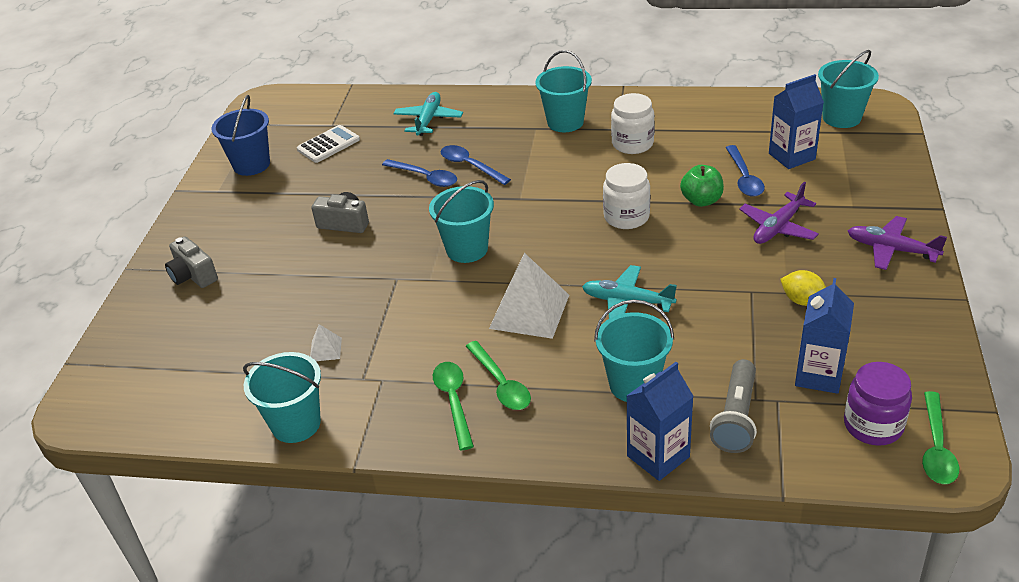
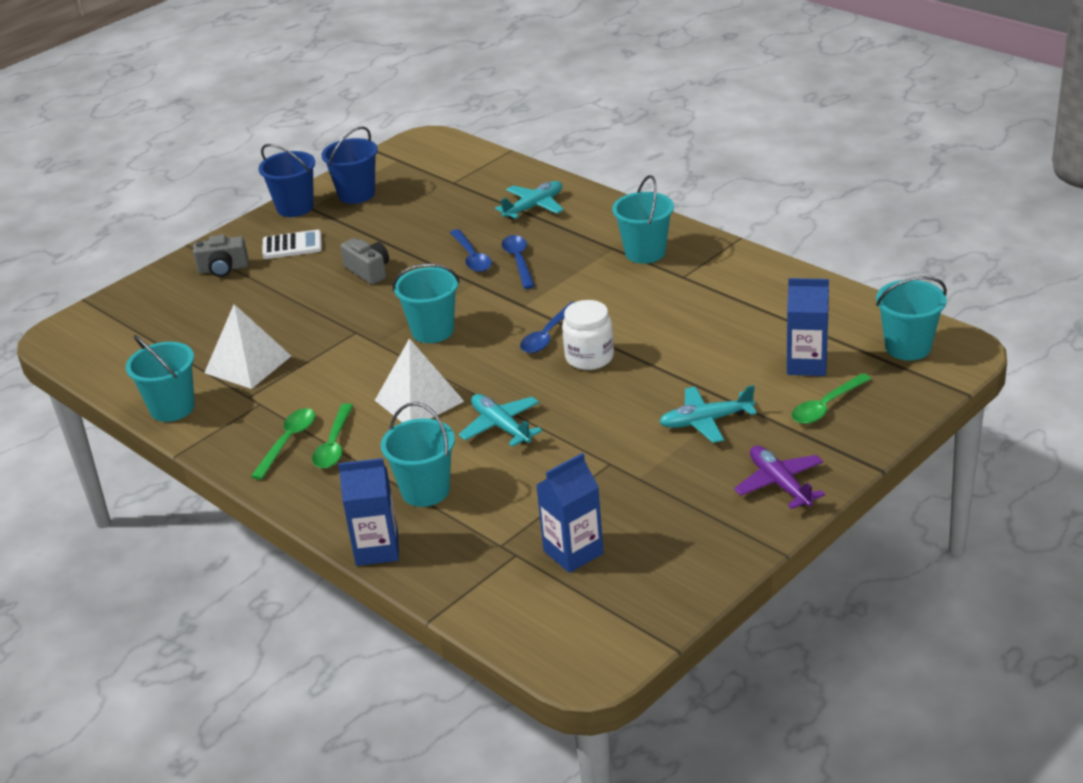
camera: 35 degrees right, 5 degrees down
grey camera [165,236,218,288] -> grey camera turned 90 degrees counterclockwise [193,234,248,277]
white calculator [297,125,360,163] -> white calculator moved to [262,230,322,259]
white pyramid [310,324,342,361] -> white pyramid [204,304,291,389], size x2.19
white jar [611,93,655,154] -> none
green apple [680,165,724,207] -> none
grey flashlight [710,359,757,453] -> none
blue spoon [726,145,765,197] -> blue spoon moved to [520,302,575,353]
purple plane [739,182,819,244] -> turquoise plane [659,385,757,443]
yellow lemon [780,270,826,306] -> none
purple jar [844,362,912,446] -> none
green spoon [922,391,959,484] -> green spoon moved to [792,373,871,424]
none -> blue bucket [259,144,315,217]

